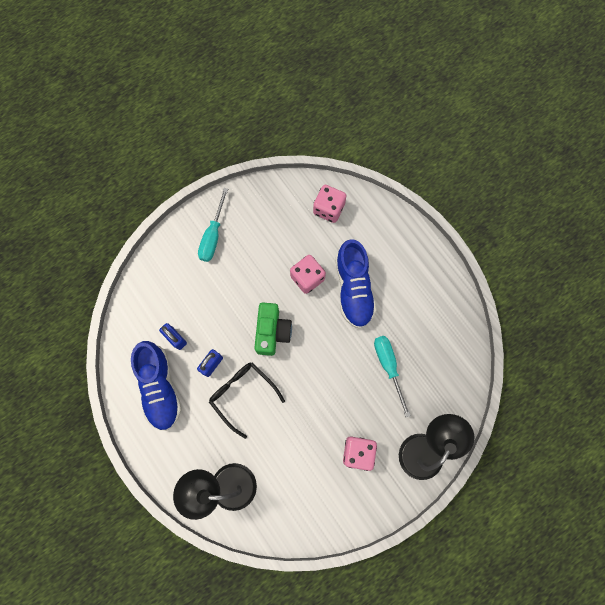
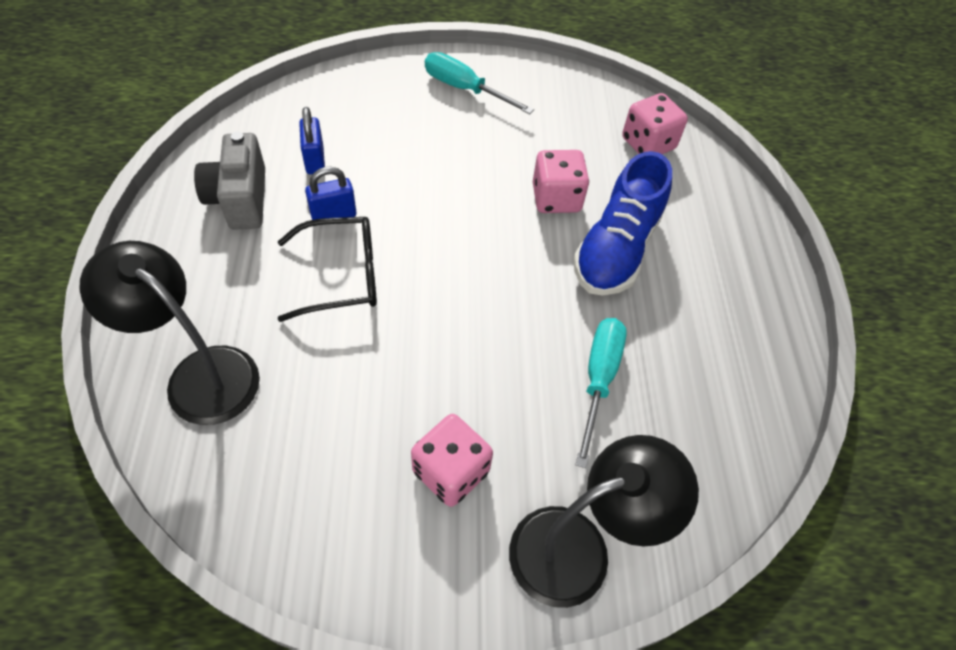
camera: 30 degrees right, 20 degrees down
blue shoe [131,341,182,431] -> grey camera [194,131,265,230]
turquoise screwdriver [198,188,228,262] -> turquoise screwdriver turned 75 degrees clockwise [425,52,534,114]
black glasses [209,363,285,439] -> black glasses turned 90 degrees clockwise [278,217,377,322]
green camera [254,303,292,356] -> none

